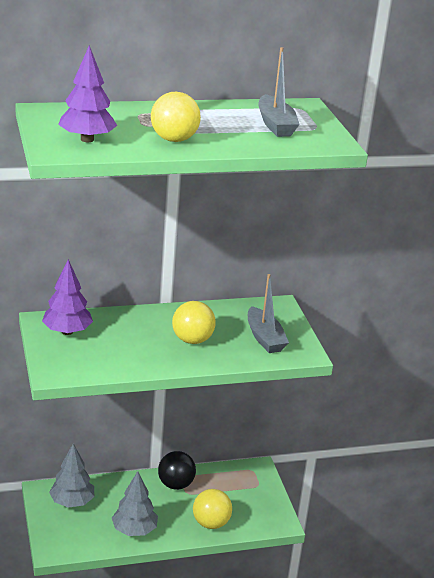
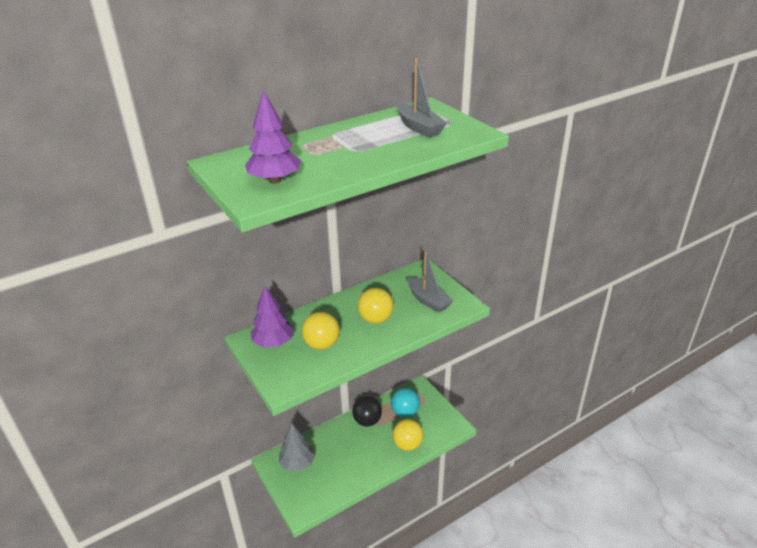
camera: 15 degrees left, 5 degrees up
grey tree [112,471,158,536] -> none
yellow ball [151,92,201,142] -> yellow ball moved to [302,312,340,350]
none -> turquoise ball [391,388,420,417]

